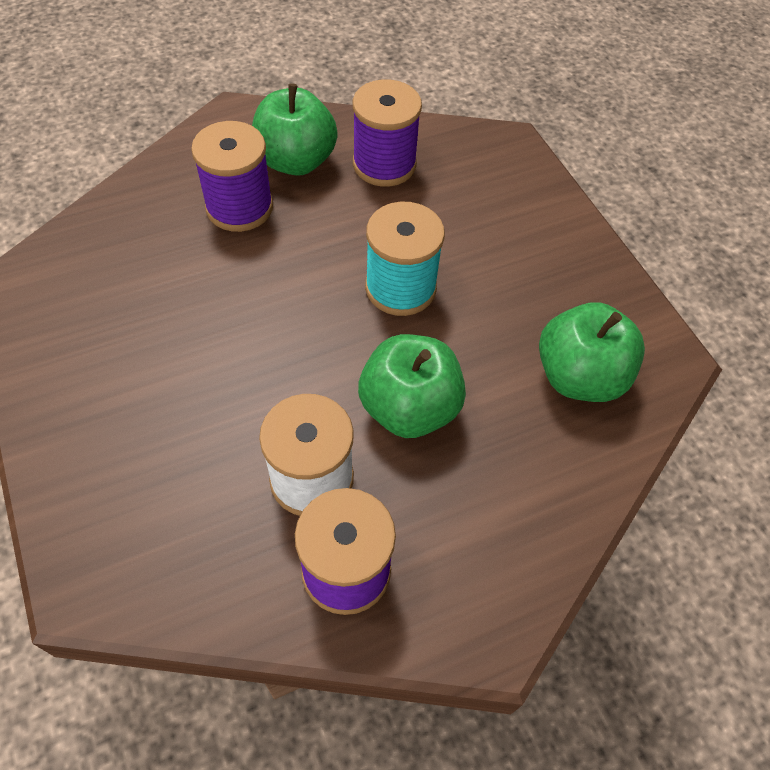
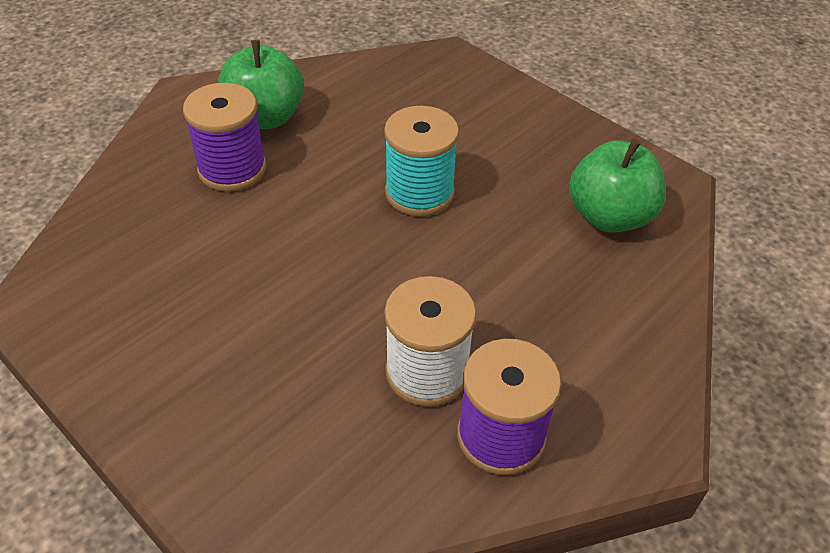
camera: 20 degrees left, 10 degrees down
purple spool [353,79,422,187] -> none
green apple [358,334,466,438] -> none

